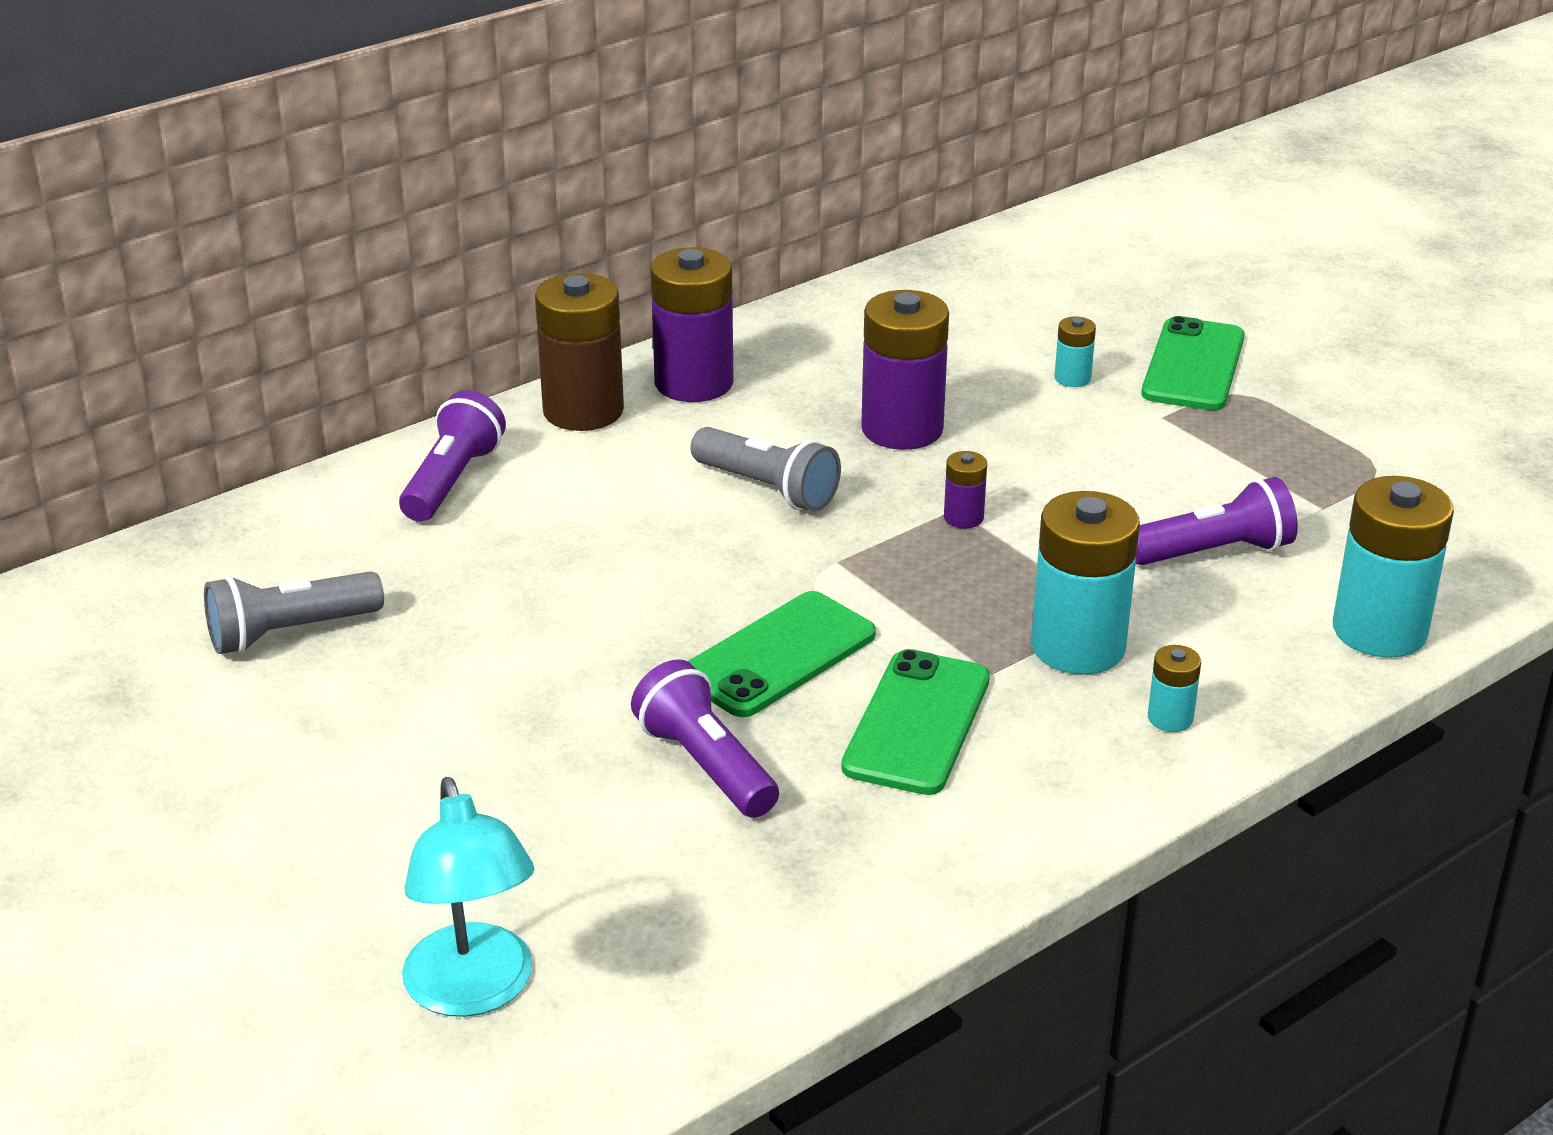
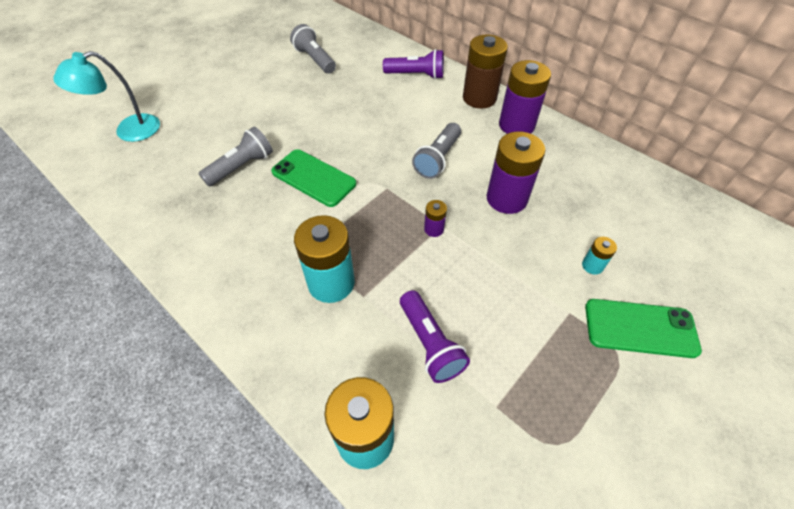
camera: 80 degrees right, 20 degrees up
purple flashlight [631,659,779,818] -> grey flashlight [199,127,273,186]
green phone [841,649,990,795] -> none
turquoise battery [1148,645,1201,732] -> none

